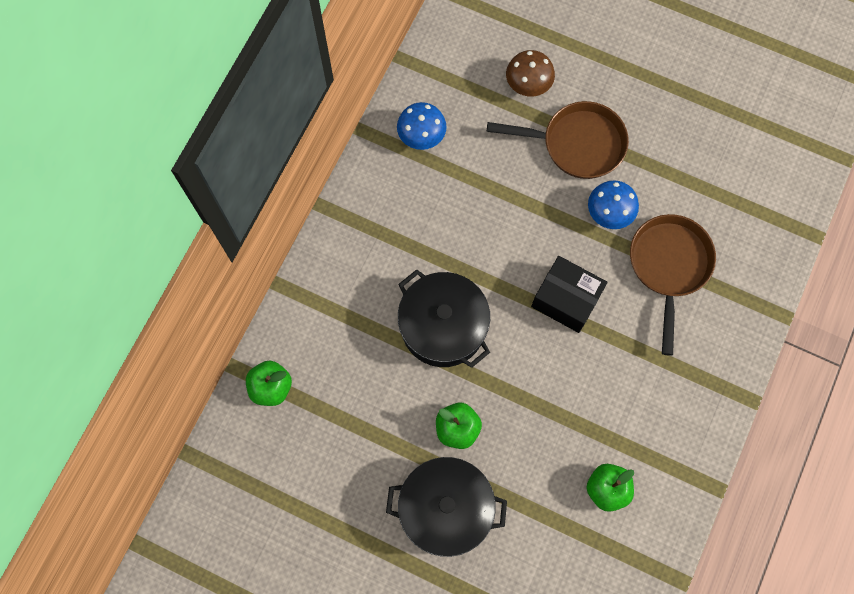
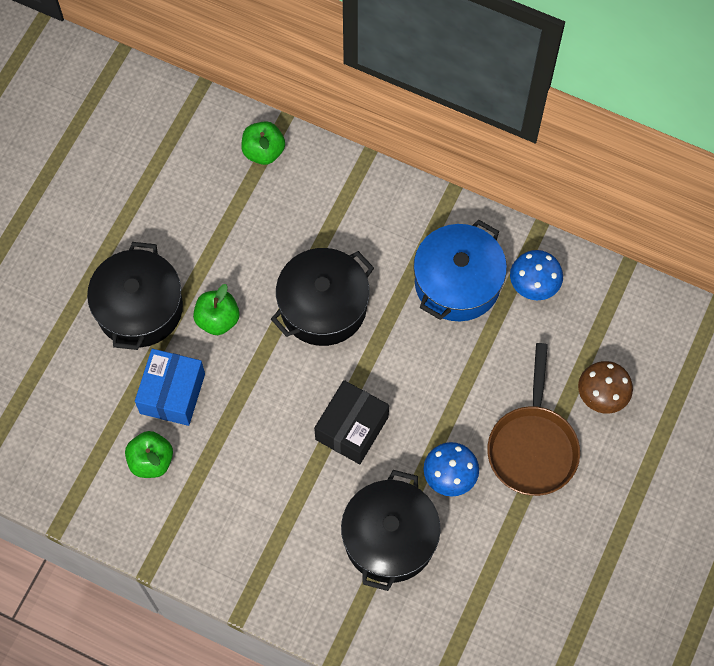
camera: 90 degrees right, 5 degrees down
brown pan [630,214,716,356] -> black pot [341,470,441,591]
none -> blue box [135,349,205,426]
none -> blue pot [413,219,507,321]

